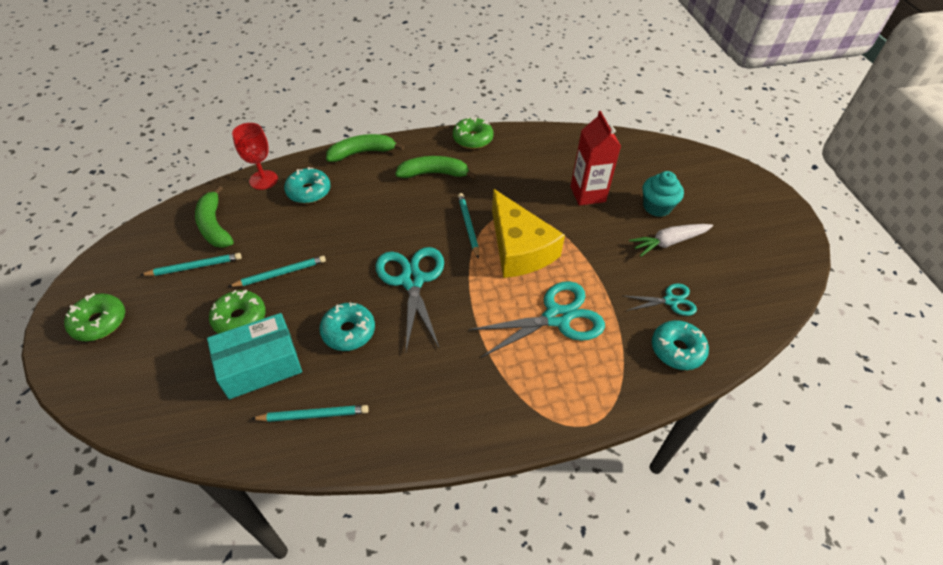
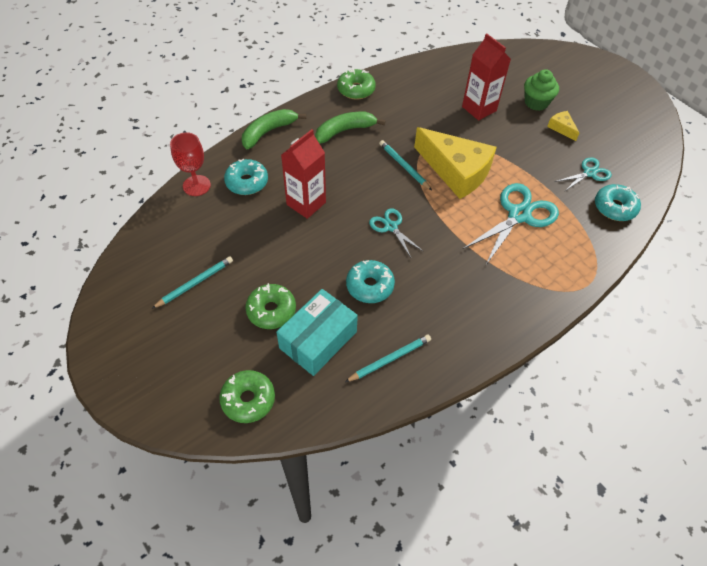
camera: 25 degrees left, 5 degrees up
green donut [64,293,125,341] -> green donut moved to [219,370,275,423]
green banana [195,185,234,248] -> none
turquoise pencil [228,256,326,287] -> none
turquoise scissors [375,247,444,351] -> turquoise scissors [369,208,424,257], size x0.56
white carrot [629,224,713,256] -> yellow cheese [547,111,579,141]
turquoise cupcake [643,171,684,217] -> green cupcake [524,69,559,111]
none -> red carton [281,129,326,219]

